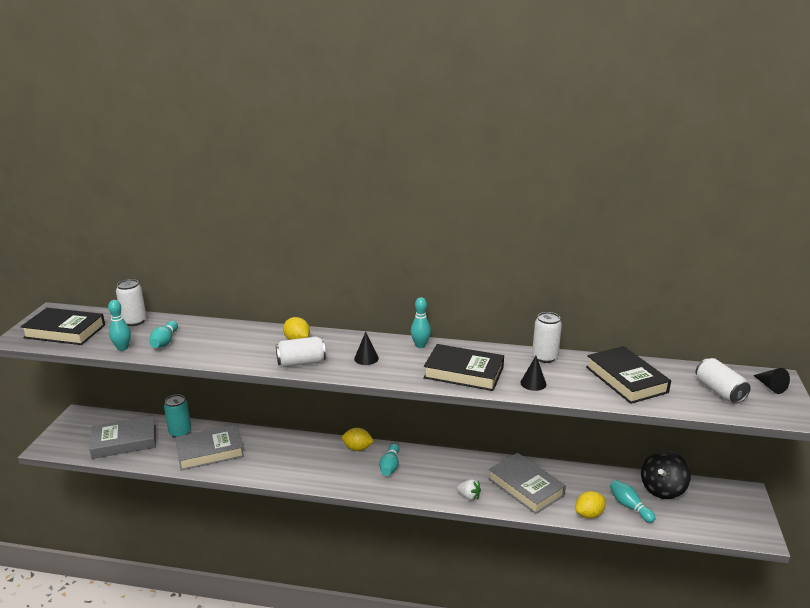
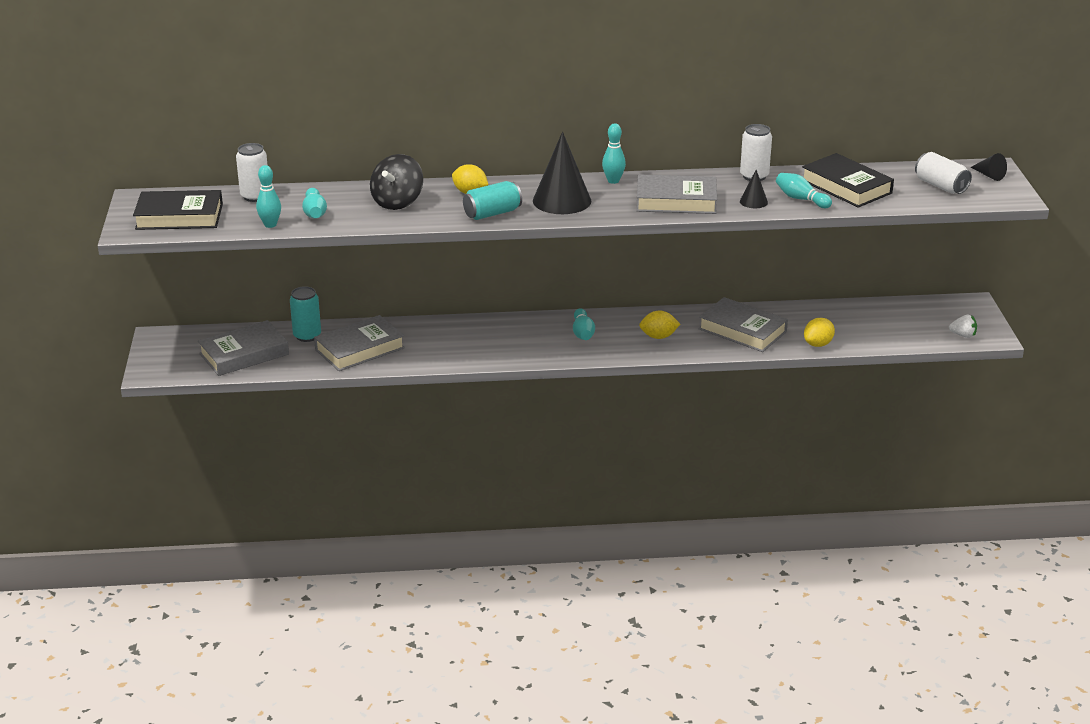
camera: 15 degrees left, 5 degrees up
white can [276,336,326,367] -> turquoise can [463,181,522,220]
yellow lemon [342,428,374,451] -> yellow lemon moved to [639,310,680,339]
black cone [354,332,379,365] -> black cone [533,132,591,214], size x2.09
black book [424,344,504,391] -> grey book [636,174,717,214]
white strawberry [457,479,481,501] -> white strawberry moved to [949,315,977,338]
turquoise bowling pin [610,480,656,523] -> turquoise bowling pin moved to [776,173,832,208]
black spinning top [641,450,691,499] -> black spinning top moved to [370,154,423,210]

